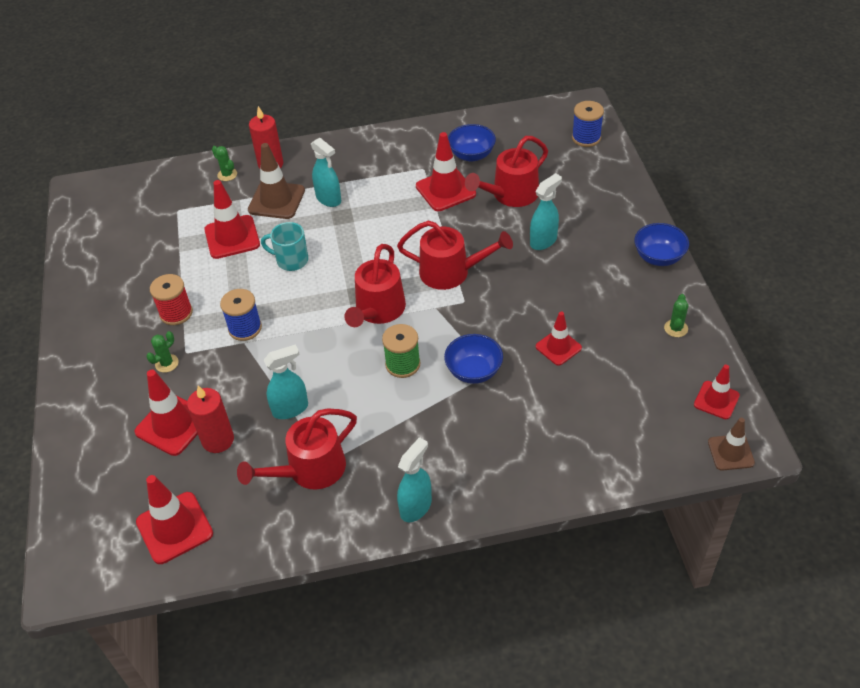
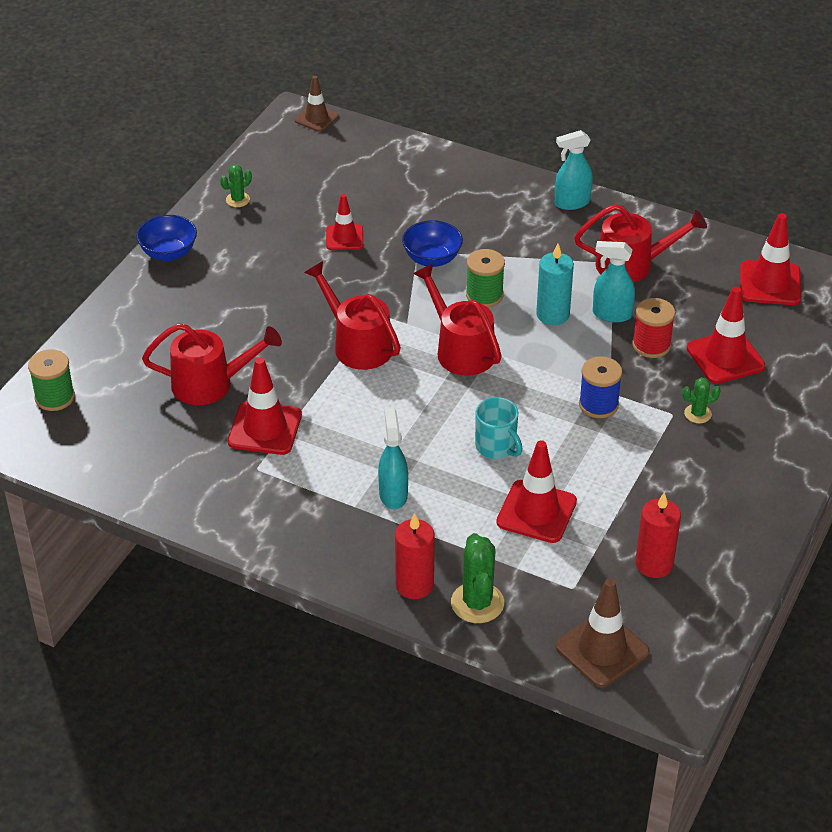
camera: 145 degrees left, 5 degrees down
red spool [150,274,193,325] -> red spool moved to [632,298,675,358]
red candle [187,386,234,453] -> red candle moved to [635,492,681,578]
green cactus [212,146,237,181] -> green cactus [451,533,504,623], size x1.78
brown traffic cone [248,143,305,219] -> brown traffic cone moved to [556,578,650,688]
red watering can [344,244,406,327] -> red watering can turned 90 degrees counterclockwise [413,264,502,376]
blue bowl [448,124,496,161] -> none
turquoise spray bottle [530,173,562,250] -> none
blue spool [572,101,604,147] -> green spool [28,349,75,411]
red traffic cone [694,365,740,419] -> none
none -> turquoise candle [536,244,574,325]

